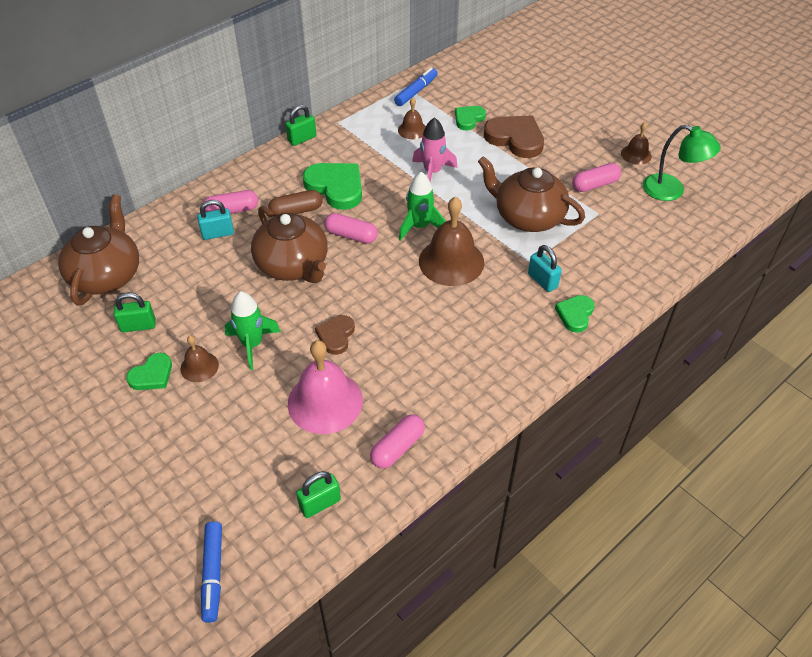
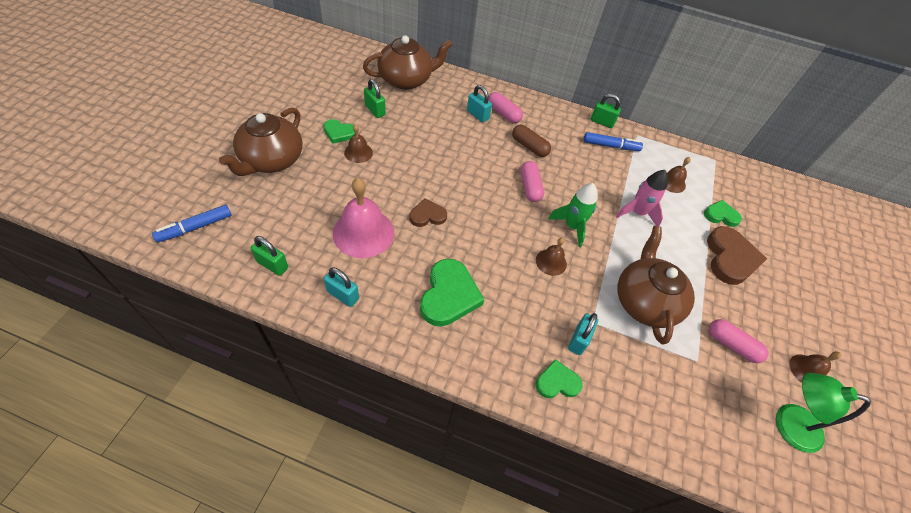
camera: 55 degrees right, 5 degrees up
green rocket [225,291,281,370] -> none
brown teapot [251,206,328,283] -> brown teapot moved to [219,107,303,176]
green heart [303,163,362,210] -> green heart moved to [420,259,484,327]
pink capsule [370,414,425,469] -> turquoise padlock [324,267,359,307]
blue marker [394,67,438,106] -> blue marker moved to [584,132,643,151]
brown bell [419,196,484,286] -> brown bell [536,238,567,276], size x0.52
green lamp [643,125,721,201] -> green lamp turned 105 degrees clockwise [776,373,871,453]

